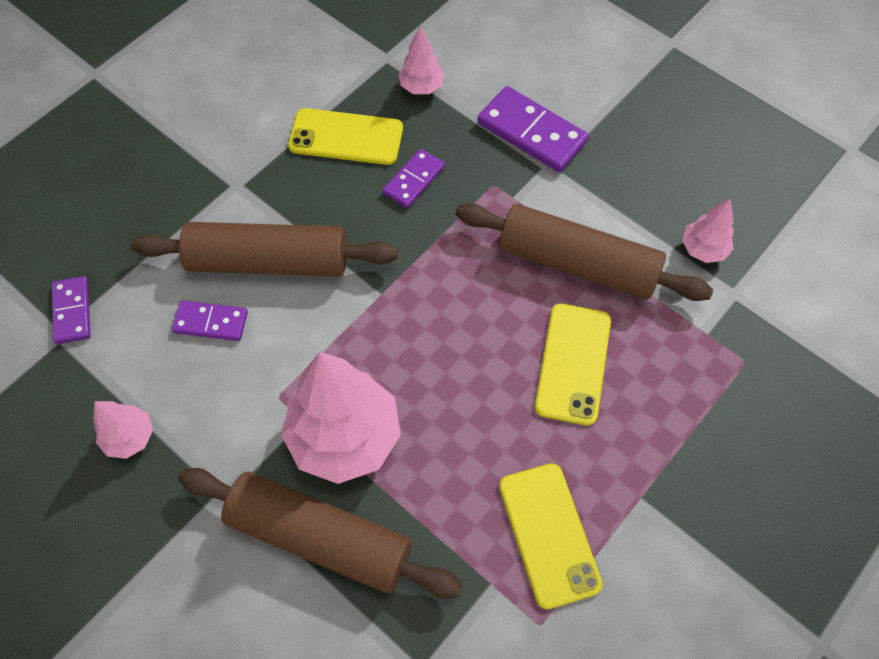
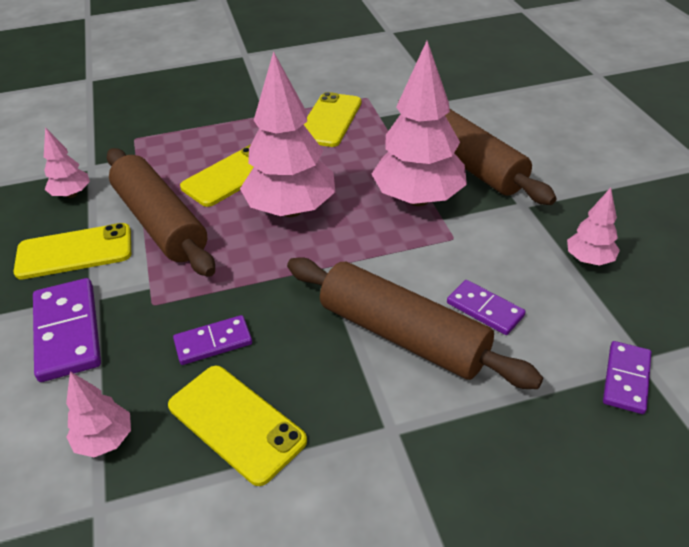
camera: 145 degrees left, 20 degrees down
none -> yellow phone [14,223,131,280]
none -> pink tree [240,51,335,217]

